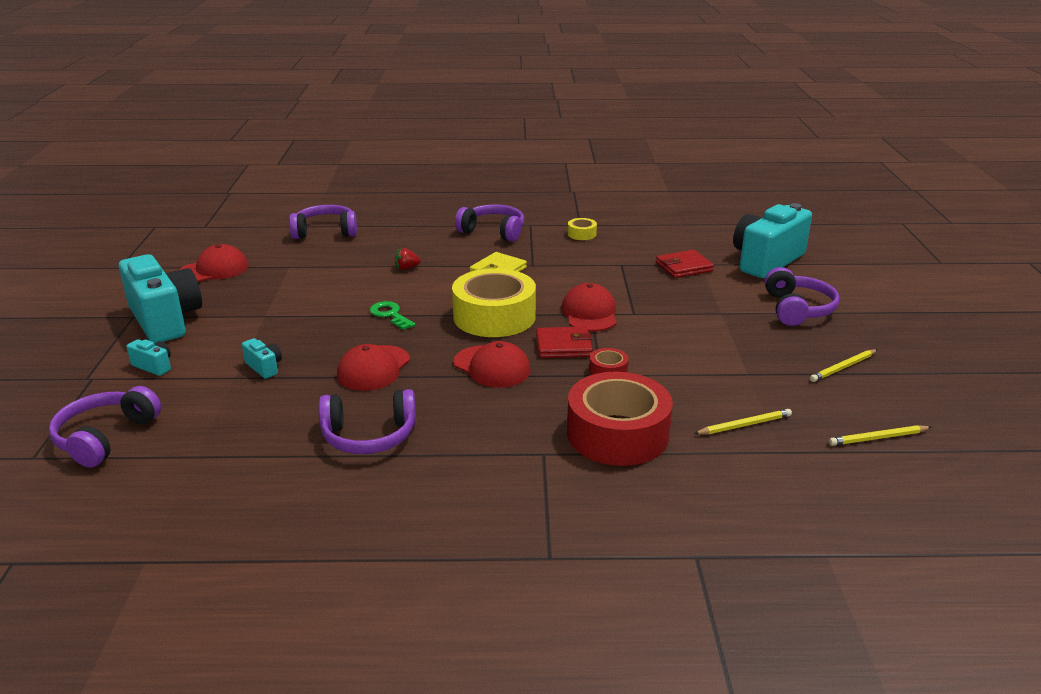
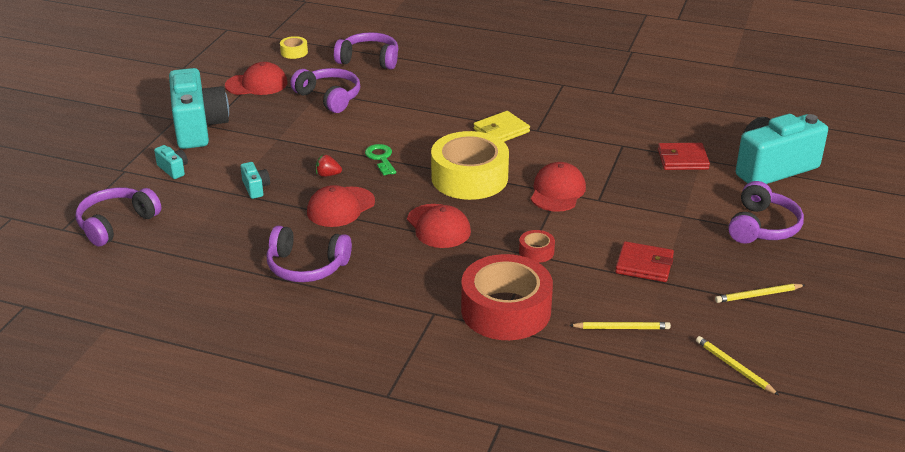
camera: 20 degrees right, 5 degrees up
red strawberry [395,248,421,270] -> red strawberry moved to [316,154,342,177]
purple headphones [455,204,524,242] -> purple headphones moved to [290,68,360,113]
red wallet [536,326,593,358] -> red wallet moved to [615,241,674,282]
yellow tape [568,218,597,240] -> yellow tape moved to [280,36,308,59]
yellow pencil [829,425,931,446] -> yellow pencil turned 45 degrees clockwise [696,336,779,395]

